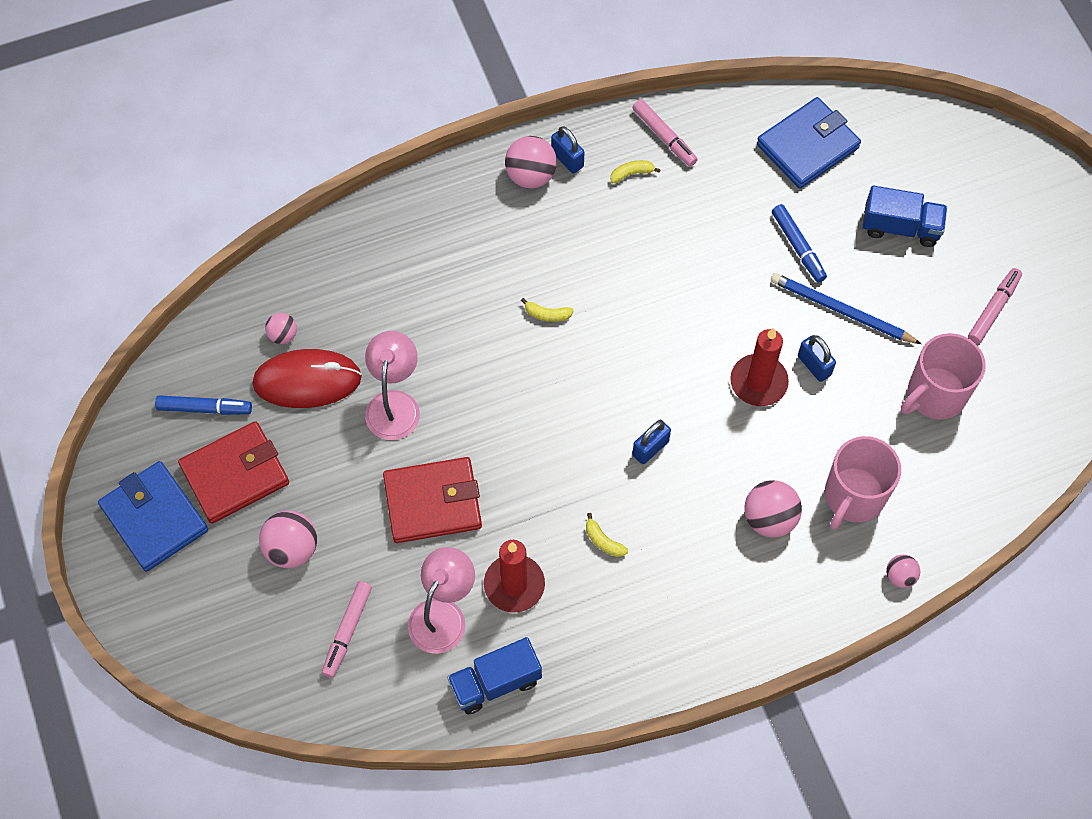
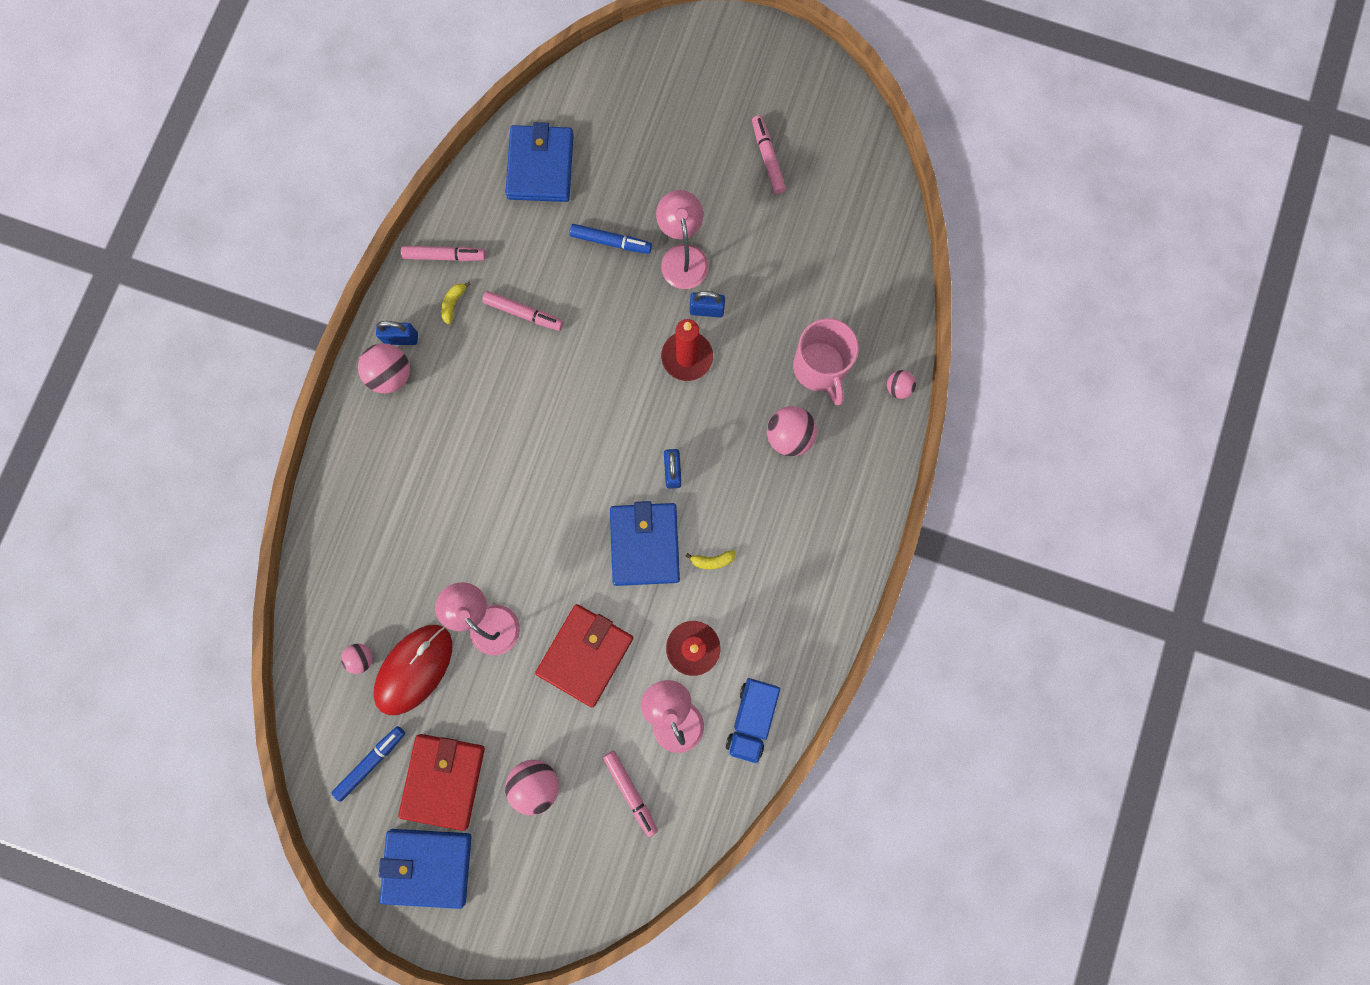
camera: 50 degrees left, 15 degrees up
yellow banana [521,298,573,322] -> none
blue pencil [771,273,921,344] -> pink lamp [656,190,709,289]
blue truck [863,186,947,247] -> none
pink mug [901,333,986,420] -> none
none -> pink marker [482,291,564,331]
none -> blue wallet [610,501,680,586]

